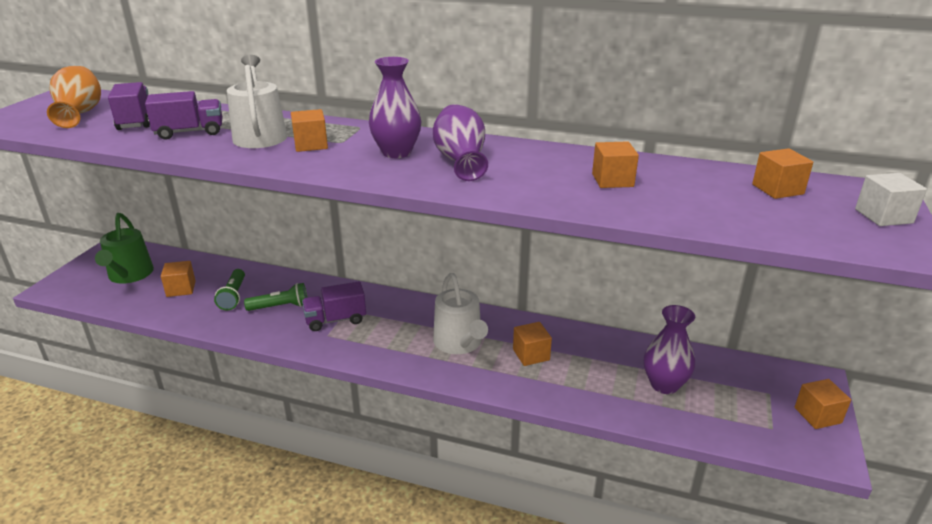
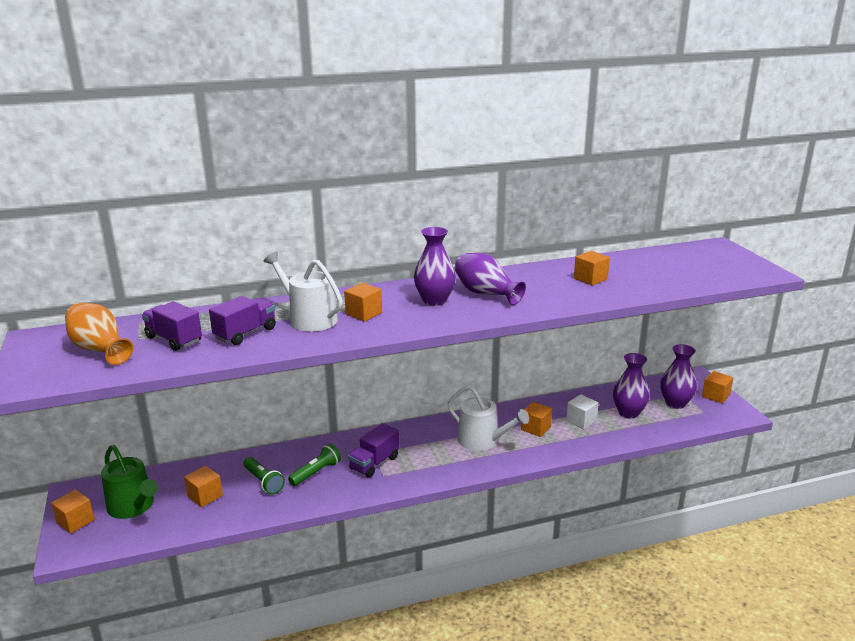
camera: 35 degrees left, 5 degrees down
orange cube [752,148,813,199] -> orange cube moved to [51,489,95,534]
white cube [855,173,927,226] -> white cube moved to [566,394,599,429]
none -> purple vase [660,344,697,409]

